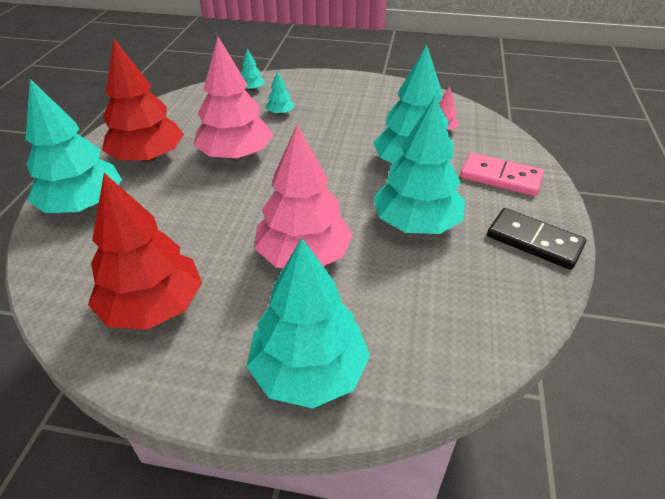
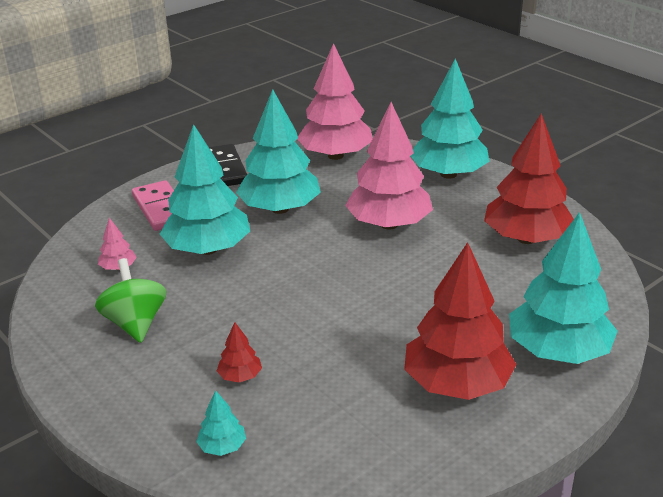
camera: 140 degrees left, 10 degrees down
pink tree [193,37,273,160] -> pink tree moved to [297,43,373,160]
turquoise tree [266,71,295,115] -> red tree [217,322,262,382]
none -> green spinning top [95,258,167,343]

